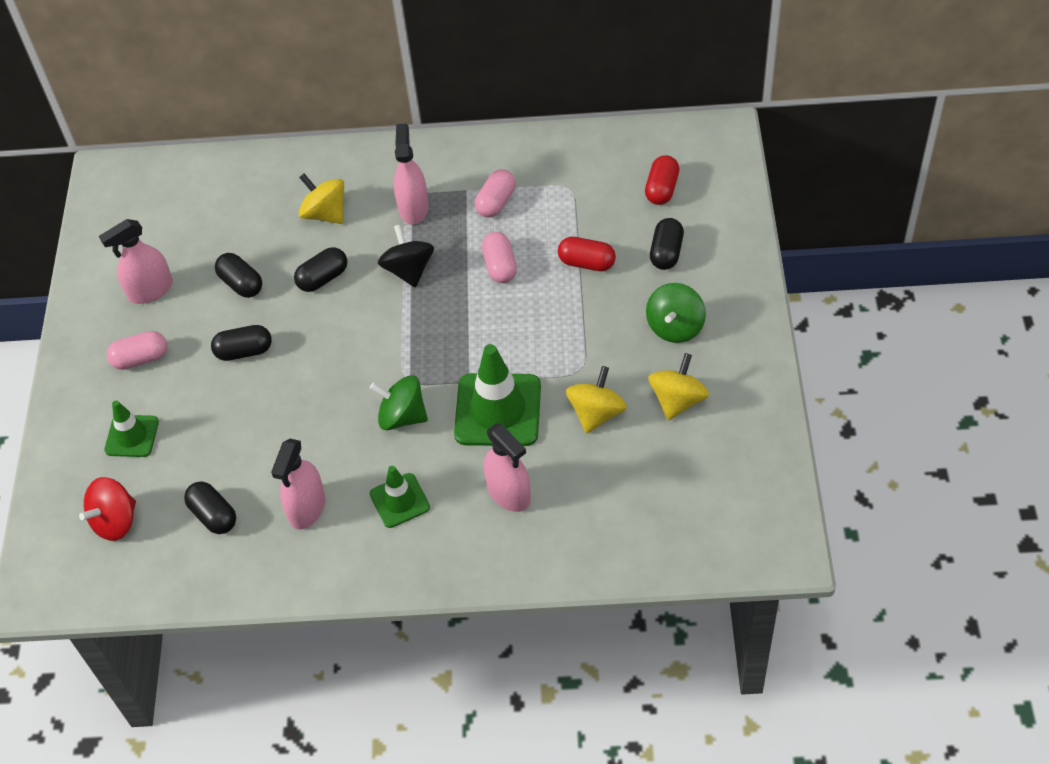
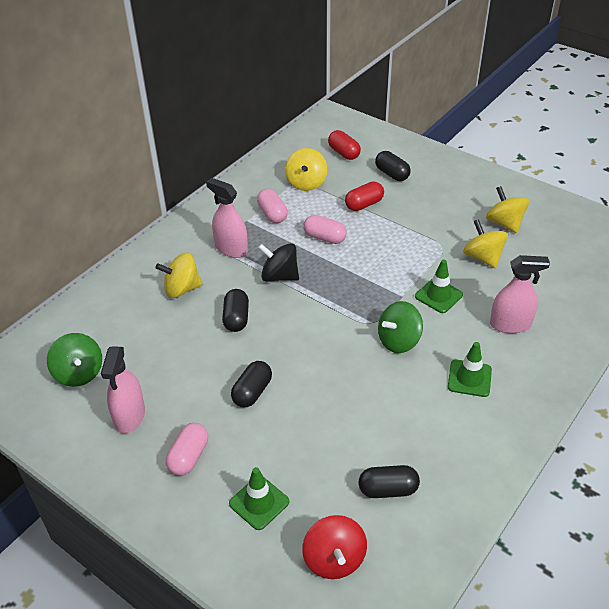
camera: 55 degrees left, 10 degrees down
black capsule [215,253,262,298] -> none
pink spray bottle [271,439,325,530] -> none
green traffic cone [454,344,541,446] -> green traffic cone [415,259,463,313], size x0.57
green spinning top [646,283,706,343] -> green spinning top moved to [47,333,102,387]
none -> yellow spinning top [285,148,327,191]

